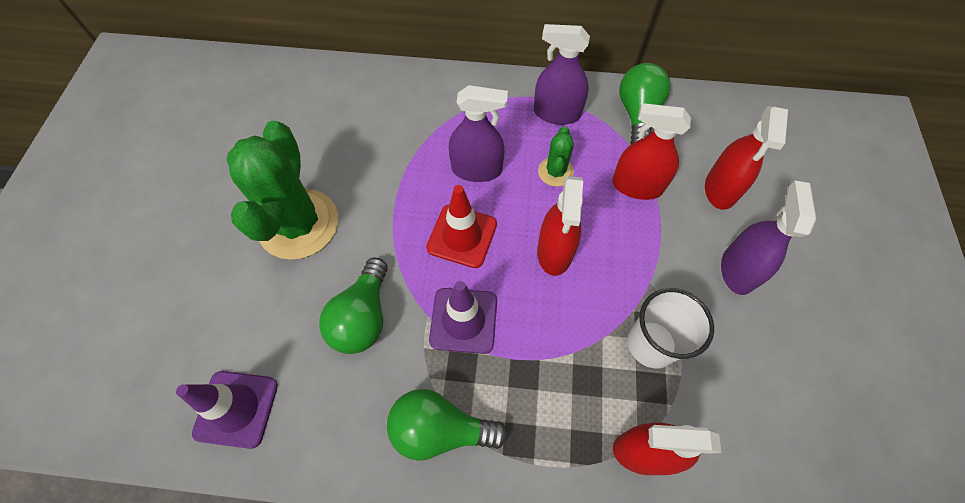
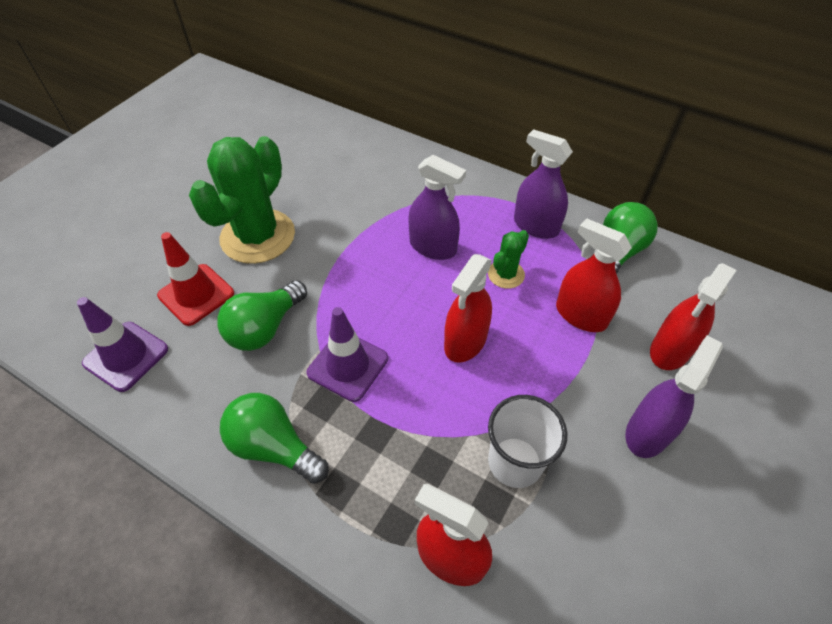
camera: 25 degrees right, 10 degrees down
red traffic cone [426,185,497,268] -> red traffic cone moved to [157,232,234,326]

